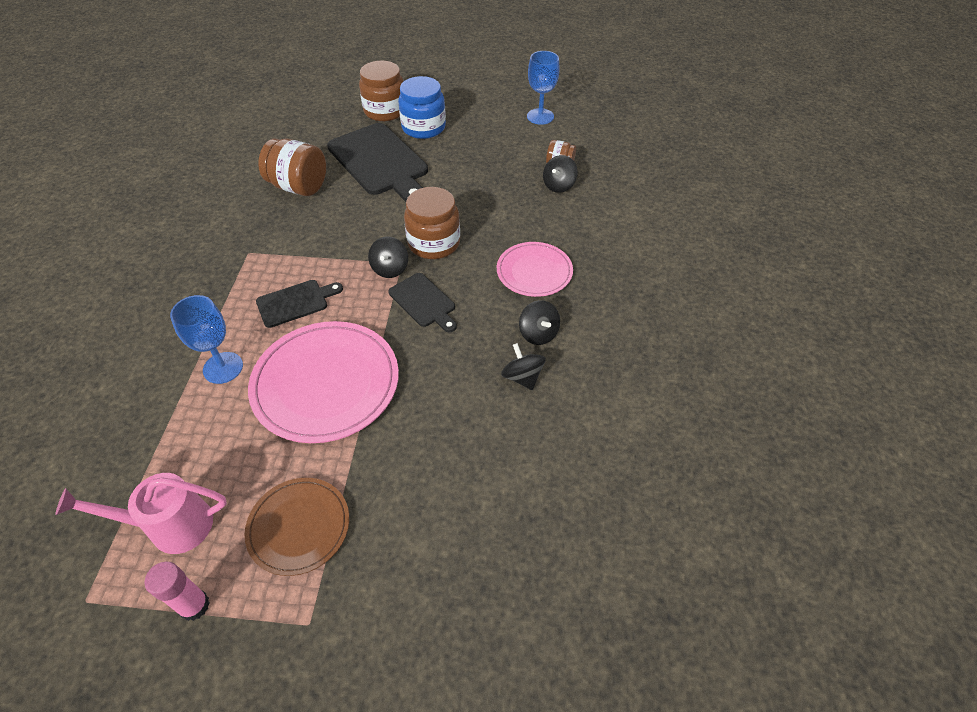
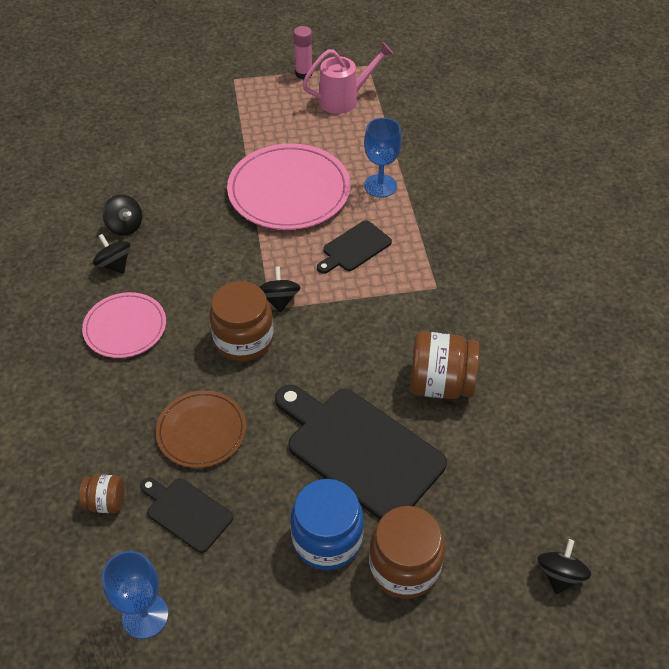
camera: 165 degrees right, 0 degrees up
brown plate [245,478,349,576] -> brown plate moved to [156,390,246,468]
black cutting board [388,273,457,332] -> black cutting board moved to [140,478,233,553]
black spinning top [543,155,578,193] -> black spinning top moved to [537,539,591,594]

